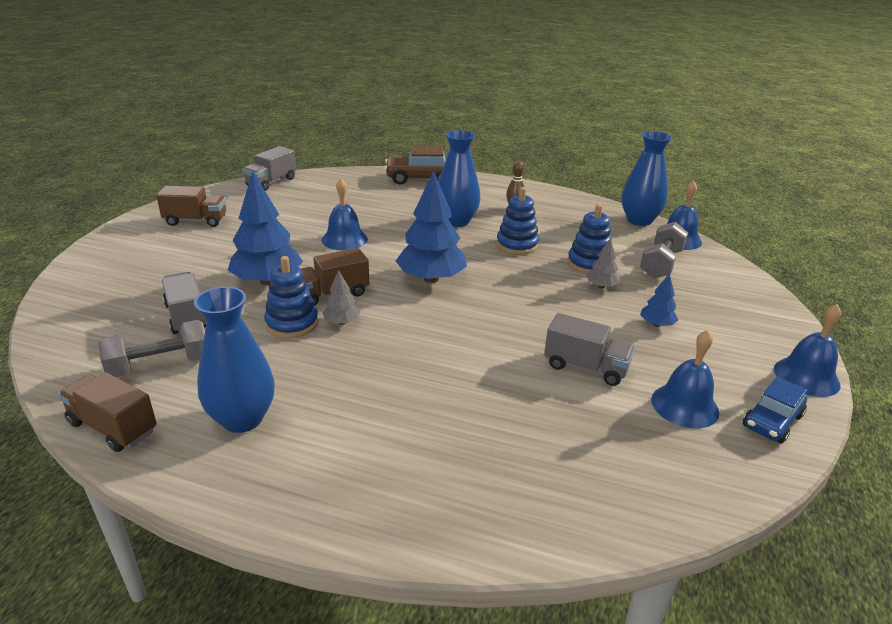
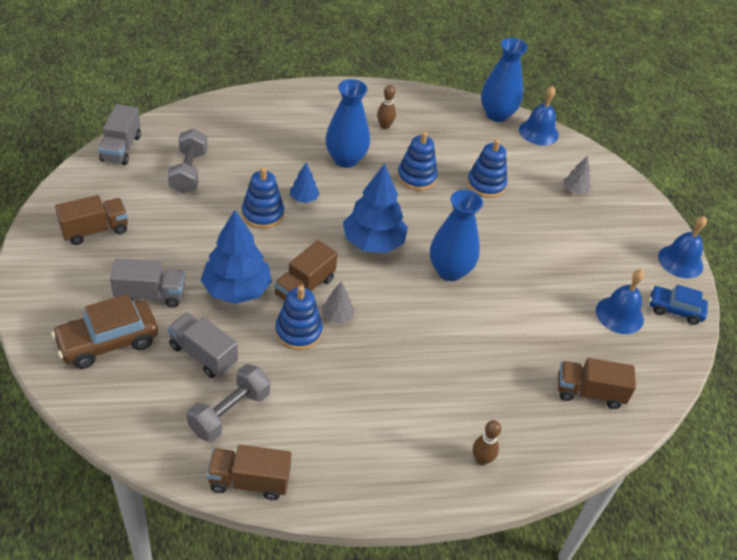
camera: 30 degrees left, 15 degrees up
blue vase [194,286,275,433] -> blue vase moved to [430,190,483,281]
blue bell [322,179,368,250] -> blue stacking toy [242,167,284,229]
brown car [385,145,447,184] -> brown car moved to [51,294,158,369]
grey truck [544,313,635,386] -> grey truck moved to [110,259,185,308]
grey tree [586,238,620,288] -> grey tree moved to [564,156,591,194]
grey dumbbell [640,222,688,278] -> grey dumbbell moved to [168,129,208,193]
blue tree [640,273,678,327] -> blue tree moved to [290,163,319,203]
blue car [743,377,807,444] -> blue car turned 90 degrees clockwise [649,285,708,325]
none -> brown bowling pin [473,420,501,466]
none -> brown truck [558,358,636,409]

